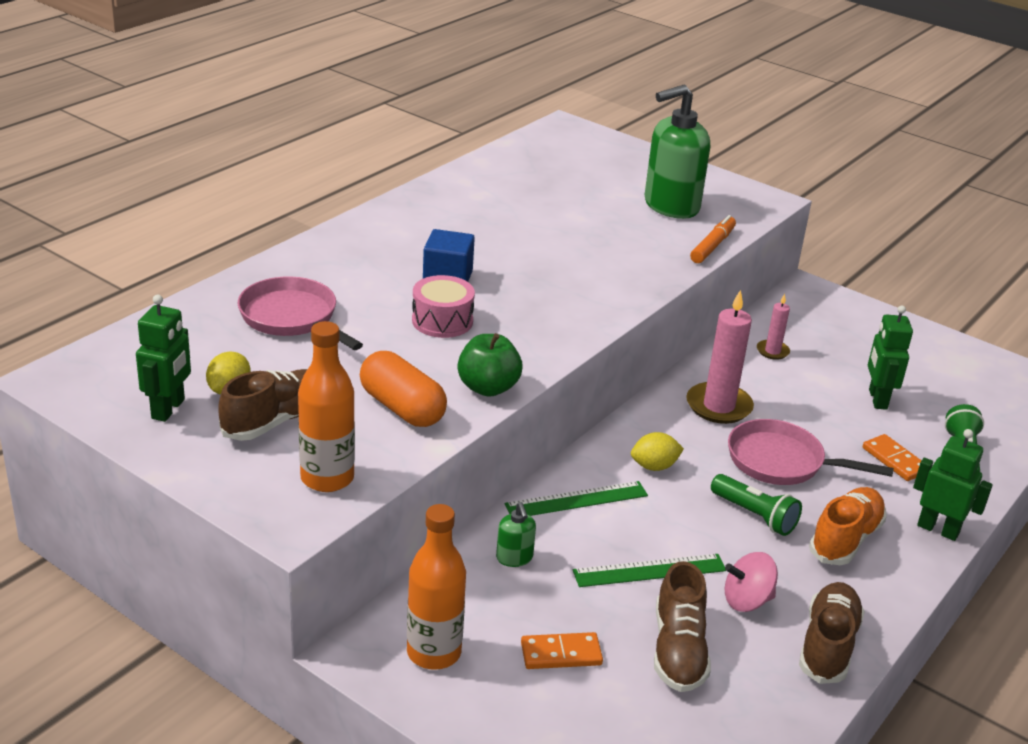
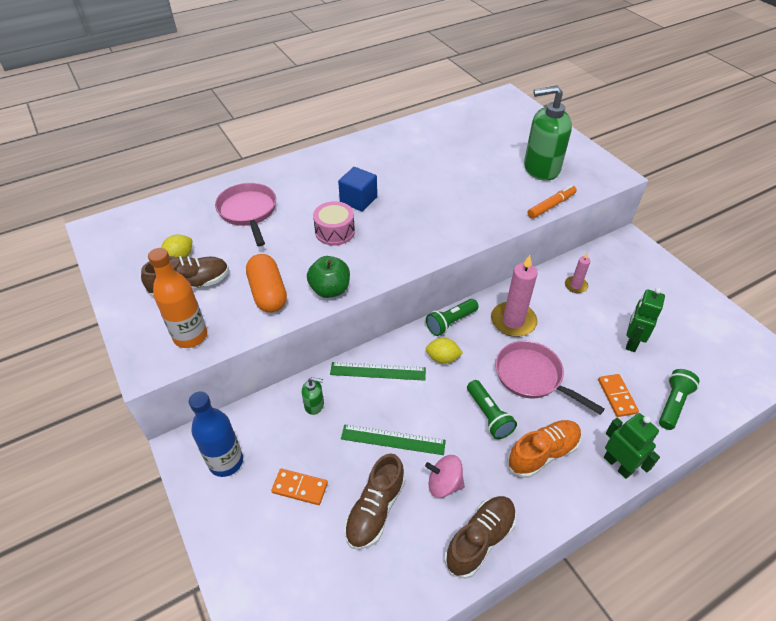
camera: 25 degrees right, 15 degrees up
green robot [136,295,191,422] -> none
orange bottle [407,504,466,670] -> blue bottle [189,391,243,477]
green soap dispenser [496,502,536,567] -> green soap dispenser turned 90 degrees counterclockwise [302,377,324,415]
none -> green flashlight [426,299,479,336]

